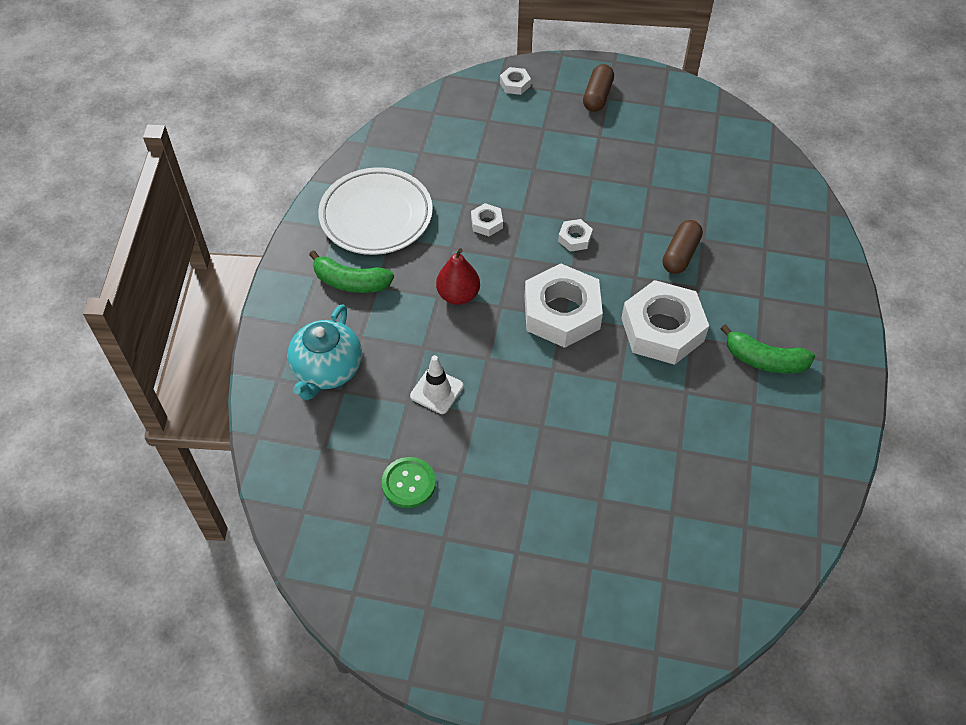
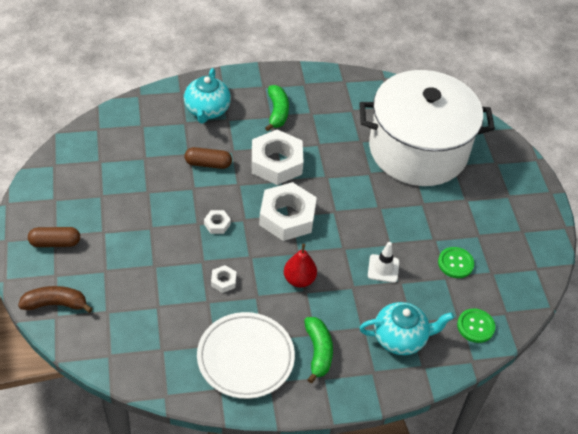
camera: 115 degrees left, 5 degrees down
white nut [500,67,531,95] -> brown banana [18,286,93,313]
none -> turquoise teapot [184,68,231,123]
none -> white pot [359,70,495,186]
none -> green button [457,309,495,343]

